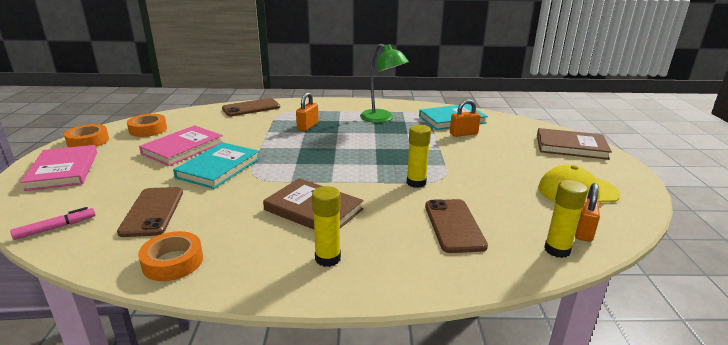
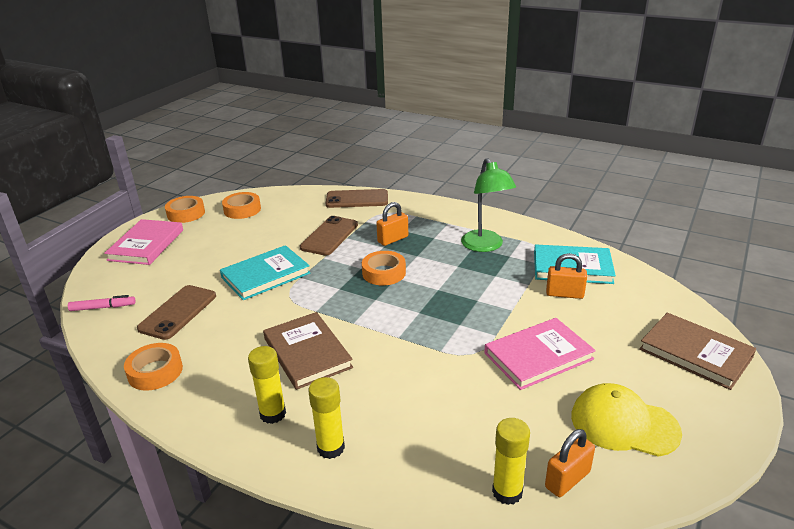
camera: 30 degrees right, 5 degrees up
pink book [139,126,224,166] -> pink book moved to [485,318,596,390]
yellow glue stick [407,125,431,188] -> yellow glue stick moved to [308,377,345,459]
brown phone [425,199,488,253] -> brown phone moved to [300,216,358,256]
none -> orange tape [362,251,406,285]

